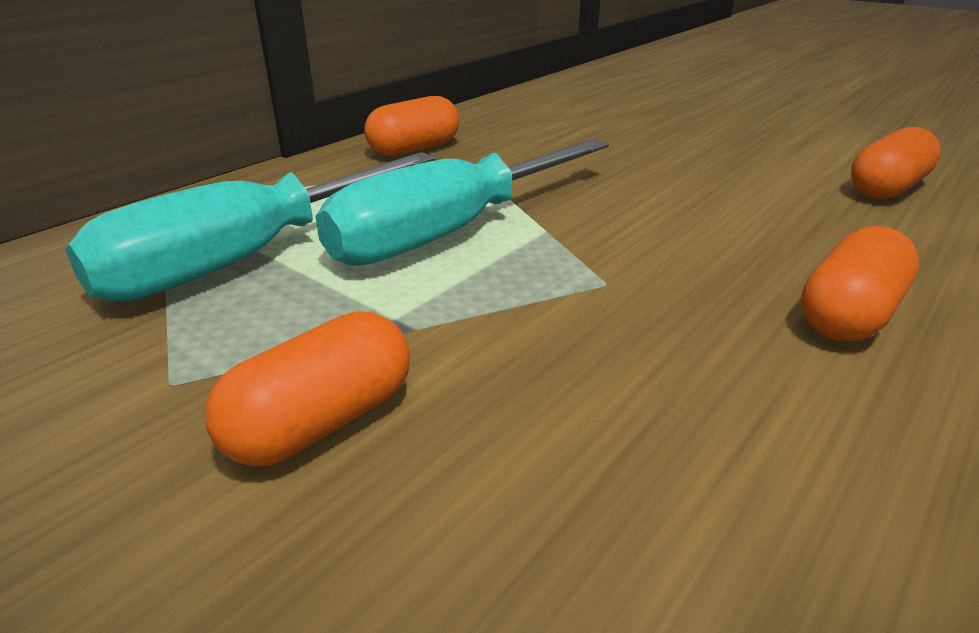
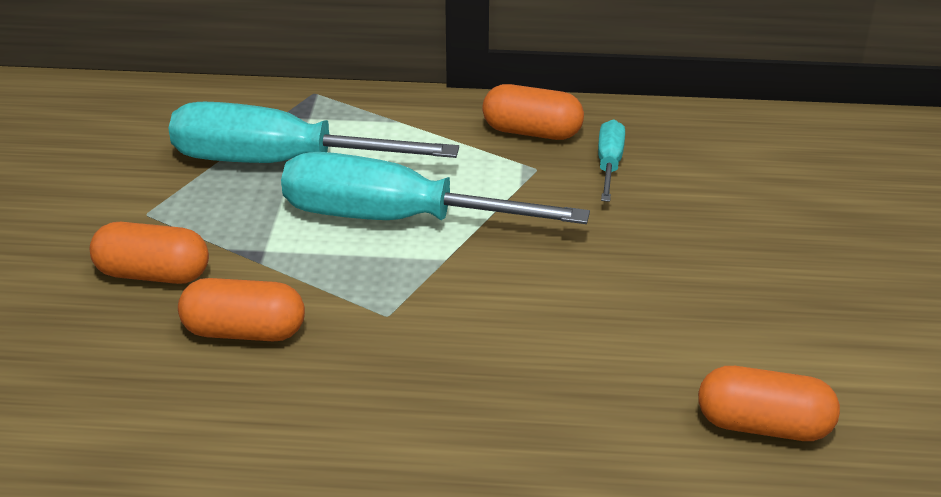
camera: 55 degrees right, 5 degrees up
orange capsule [801,226,919,341] -> orange capsule moved to [178,278,305,342]
none -> turquoise screwdriver [598,119,625,202]

